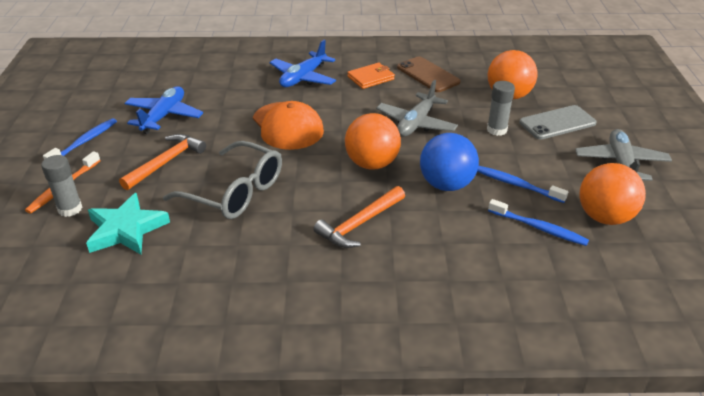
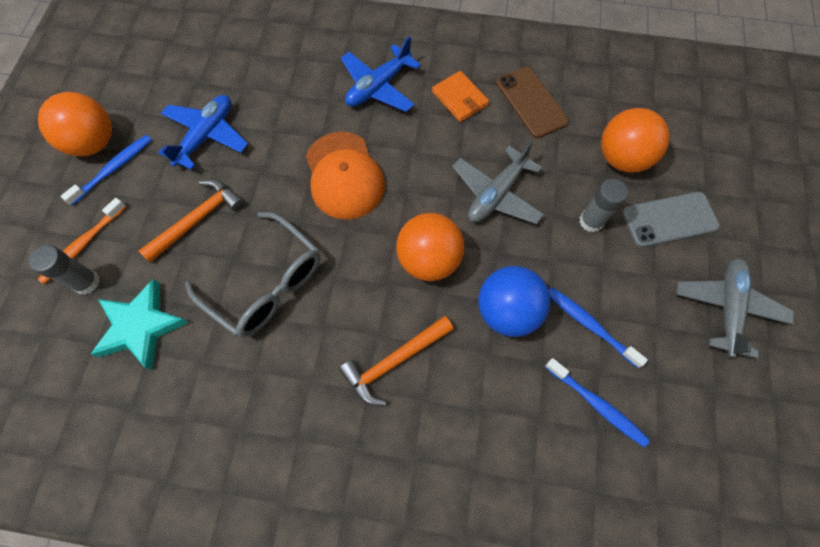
camera: 10 degrees right, 30 degrees up
orange wallet [347,63,395,89] -> orange wallet turned 75 degrees clockwise [432,71,489,122]
orange ball [580,163,646,225] -> orange ball moved to [38,92,112,156]

